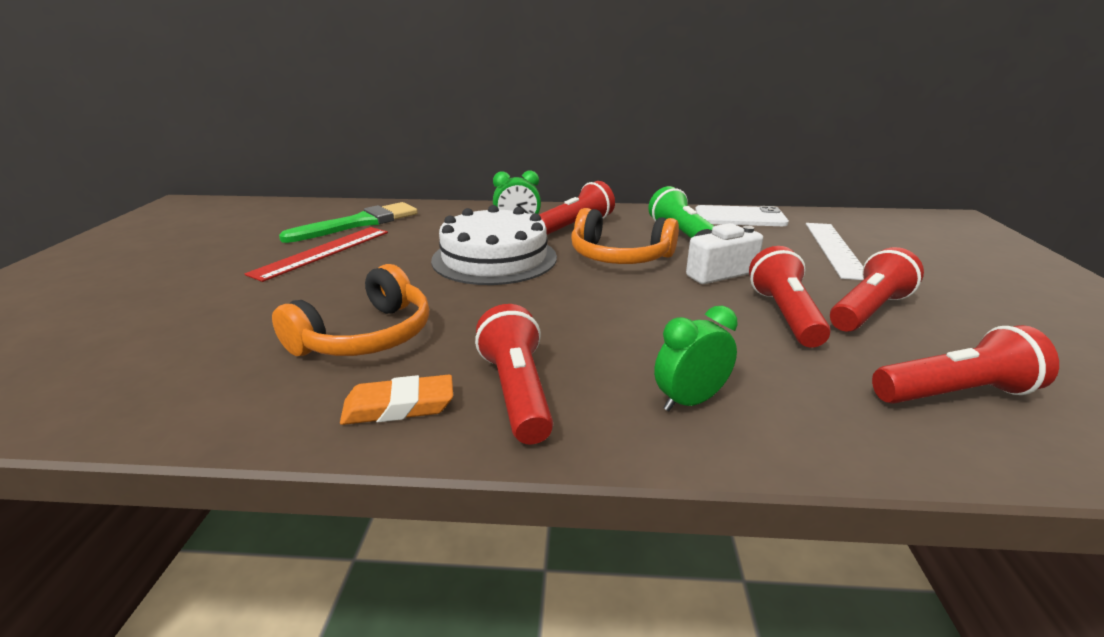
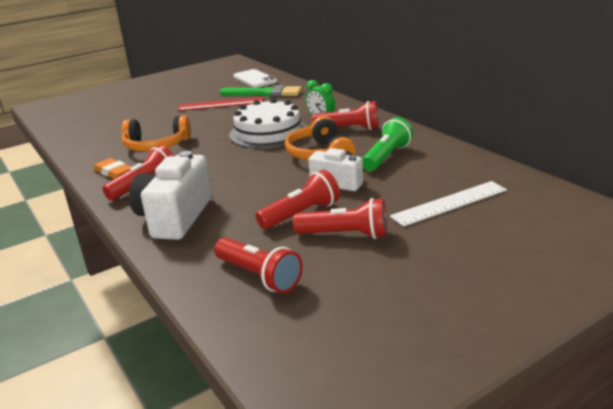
camera: 55 degrees right, 0 degrees up
green clock [654,306,738,411] -> white camera [129,151,212,240]
white phone [695,205,789,226] -> white phone moved to [233,69,277,88]

